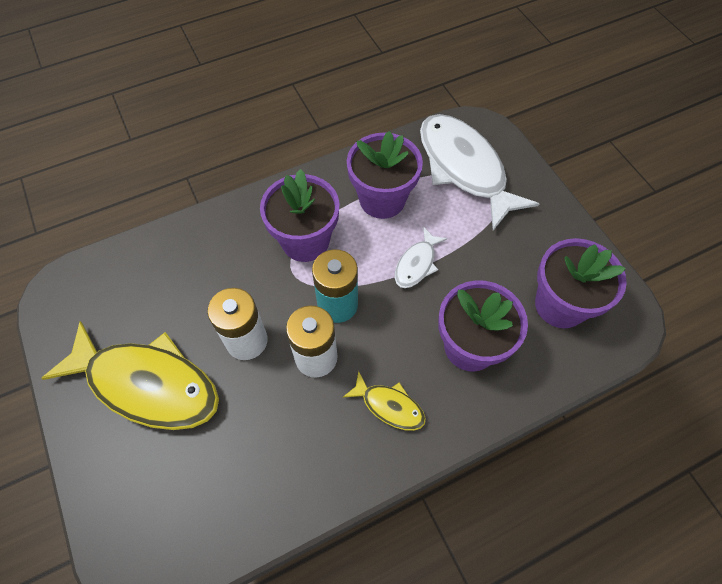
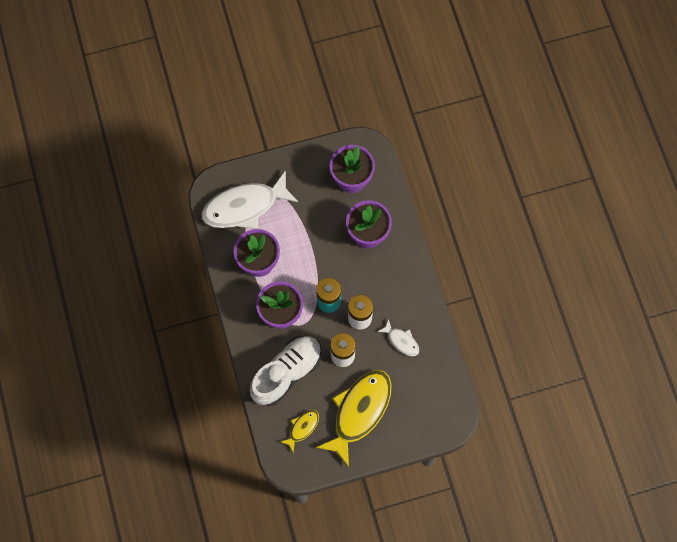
camera: 80 degrees left, 10 degrees up
yellow fish [343,371,426,431] -> yellow fish moved to [280,410,319,452]
white fish [395,227,448,288] -> white fish moved to [377,319,419,356]
none -> white shoe [250,336,321,406]

